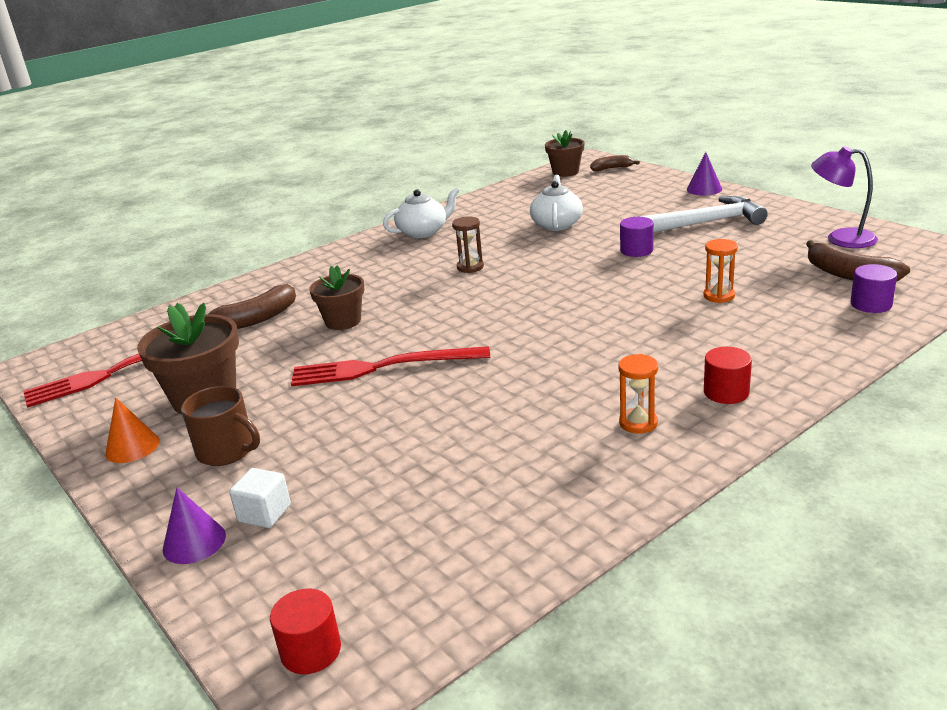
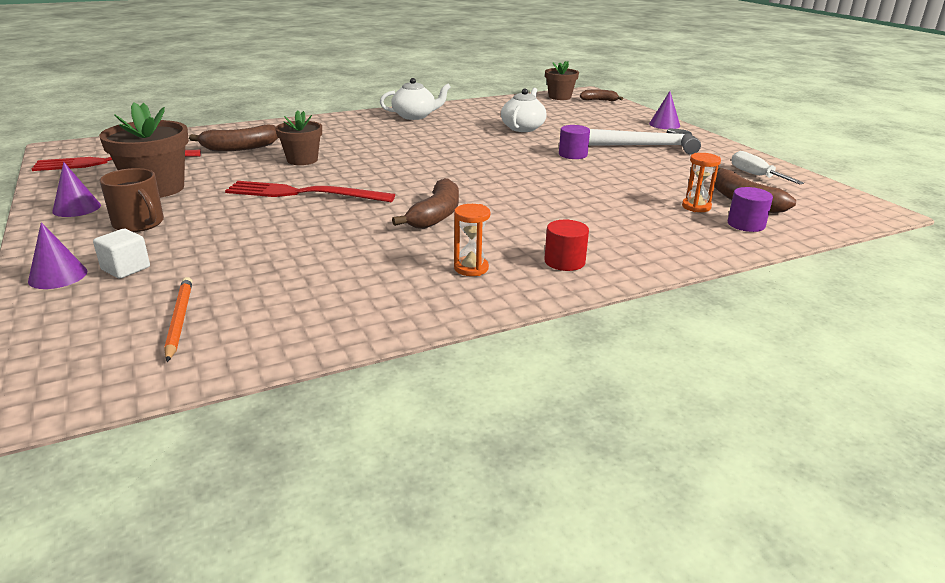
camera: 10 degrees right, 0 degrees up
orange cone [105,398,160,463] -> purple cone [52,162,101,217]
red cylinder [270,588,341,674] -> none
brown hourglass [452,216,484,273] -> none
orange hourglass [703,239,738,303] -> orange hourglass moved to [682,153,721,212]
purple lamp [811,146,878,248] -> white screwdriver [731,151,804,184]
none -> orange pencil [164,277,192,362]
none -> brown banana [392,178,459,229]

